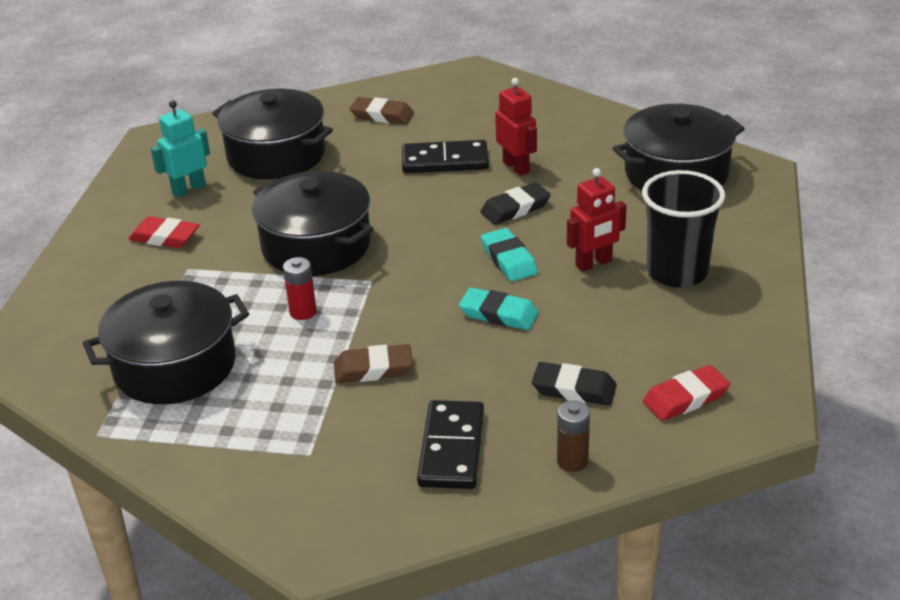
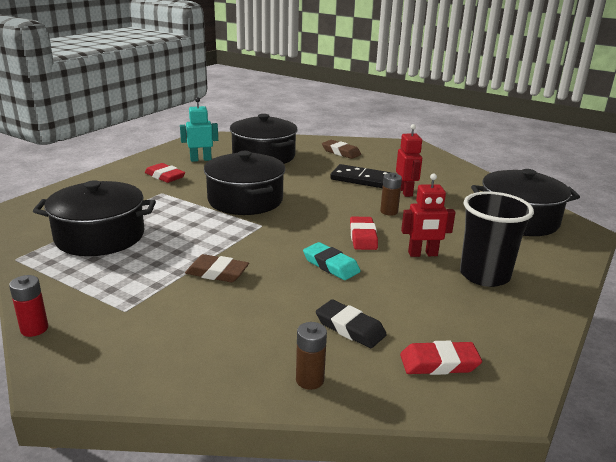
camera: 20 degrees right, 10 degrees down
red battery [283,257,317,320] -> red battery moved to [9,275,48,337]
black domino [417,400,484,489] -> none
black eraser [480,182,551,225] -> brown battery [380,173,402,216]
turquoise eraser [481,228,538,282] -> red eraser [350,217,378,250]

